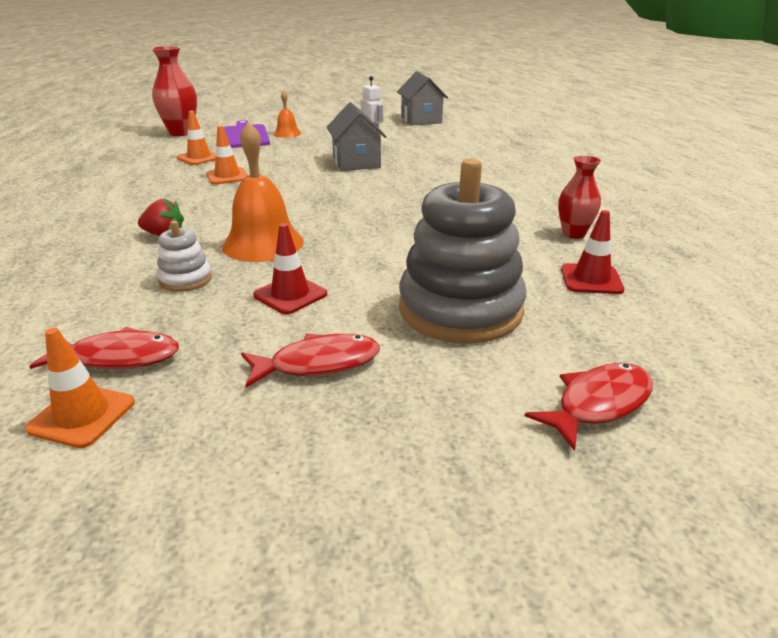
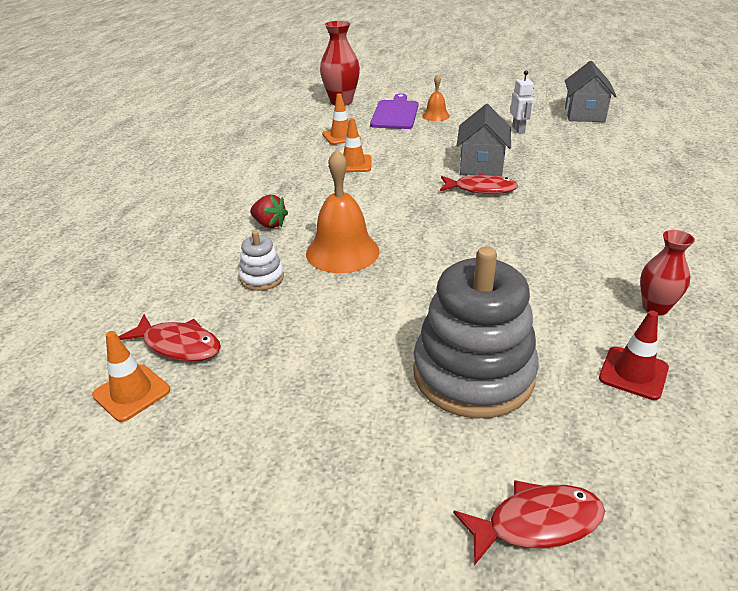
camera: 25 degrees right, 5 degrees up
red fish [241,333,380,388] -> red fish moved to [440,173,518,194]
red traffic cone [253,223,327,314] -> none

